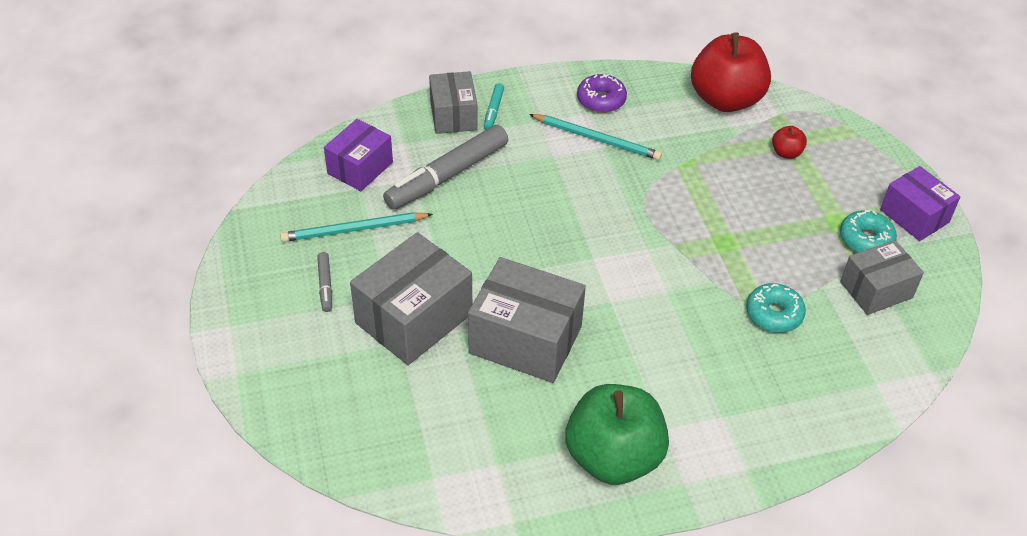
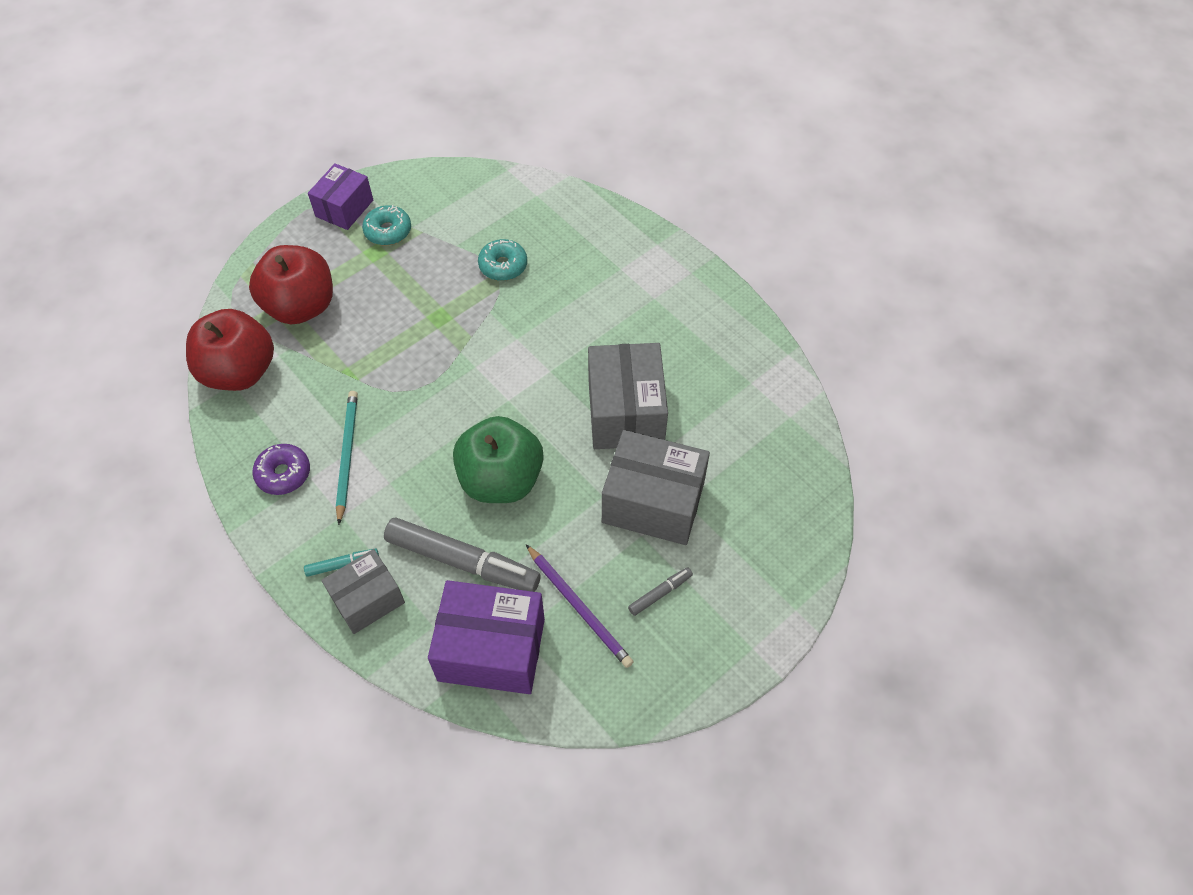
camera: 115 degrees left, 10 degrees up
turquoise pencil [280,212,433,242] -> purple pencil [526,545,634,668]
purple box [324,119,393,191] -> purple box [428,580,545,694], size x1.58
green apple [565,384,669,485] -> green apple moved to [453,416,544,503]
red apple [772,126,807,159] -> red apple [249,245,333,324], size x2.40
grey box [840,240,924,315] -> none

